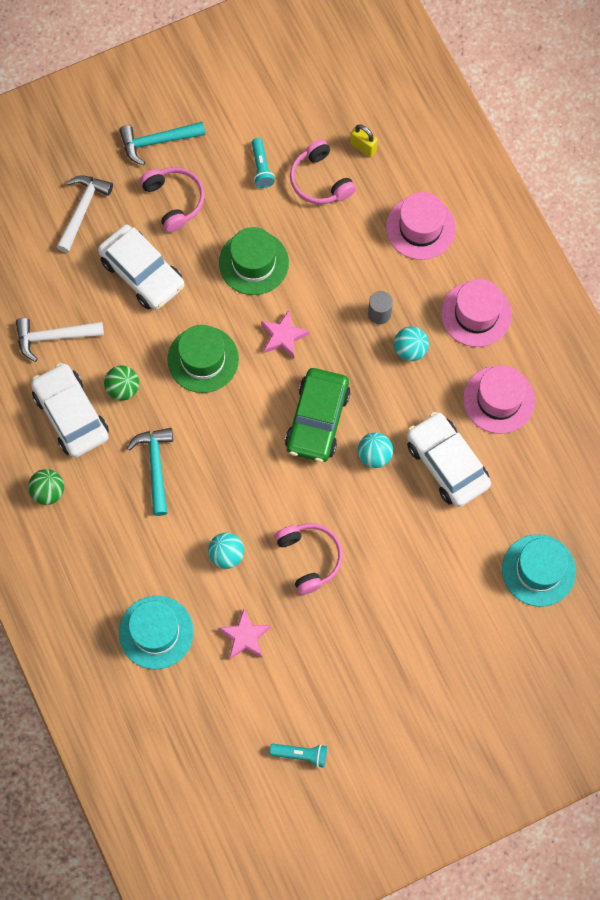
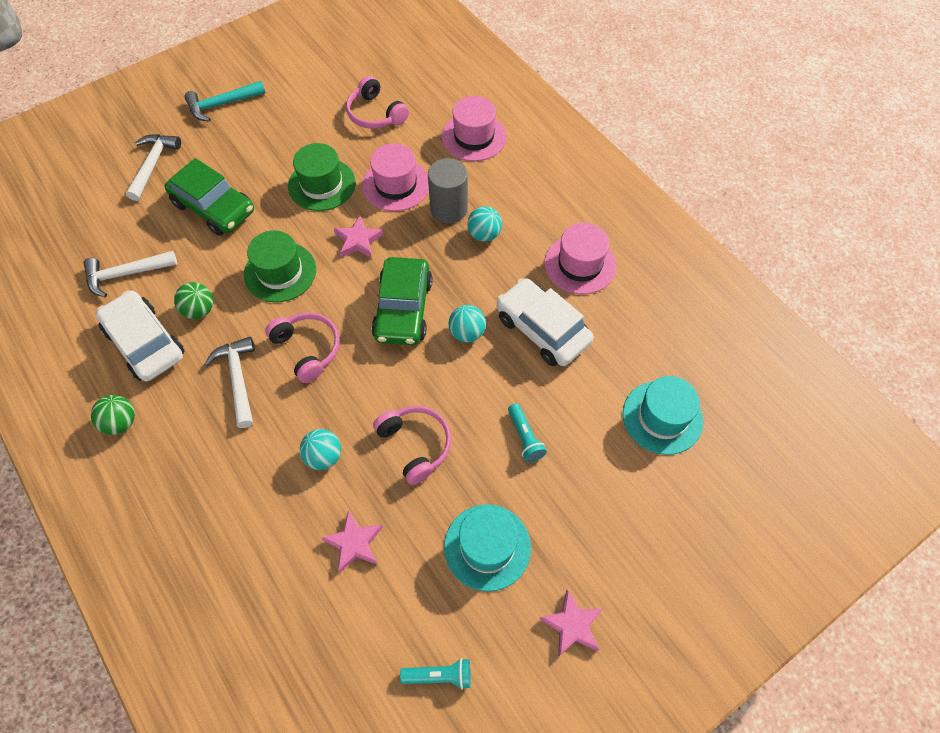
camera: 10 degrees left, 10 degrees down
white car [98,224,184,310] -> green car [165,158,254,236]
turquoise hat [119,596,194,669] -> turquoise hat moved to [444,504,531,592]
turquoise hammer [127,428,173,516] -> white hammer [205,337,255,428]
pink headphones [140,167,205,232] -> pink headphones moved to [265,313,340,383]
turquoise flashlight [252,138,275,188] -> turquoise flashlight moved to [508,403,547,462]
yellow padlock [350,124,378,157] -> none
grey cylinder [368,291,393,324] -> grey cylinder [428,158,468,224], size x1.66
pink hat [441,279,512,347] -> pink hat moved to [362,143,429,211]
none -> pink star [540,589,603,657]

